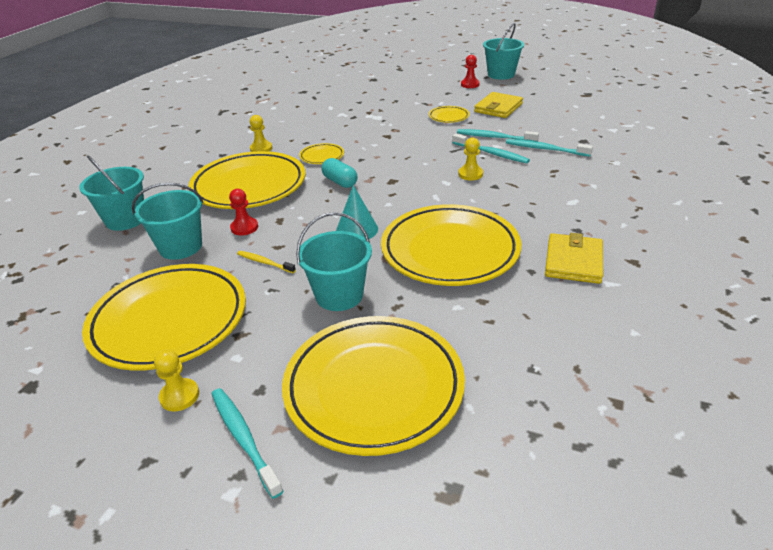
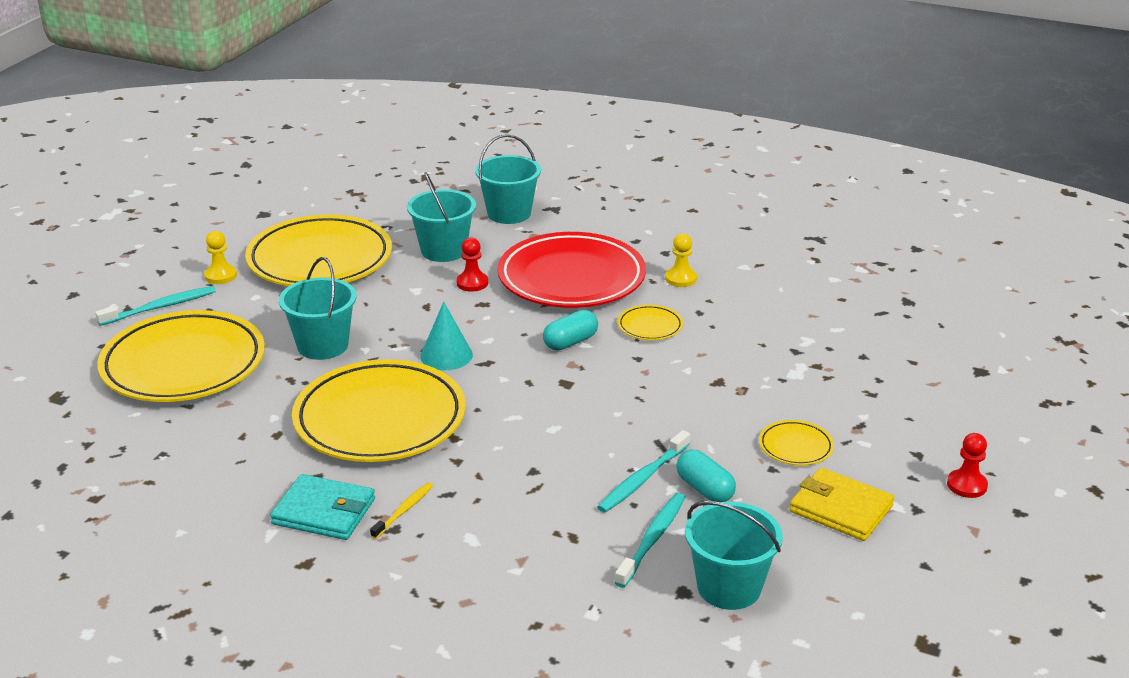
camera: 90 degrees right, 5 degrees down
yellow plate [188,151,306,209] -> red plate [498,232,646,308]
yellow toothbrush [237,251,296,273] -> yellow toothbrush moved to [370,483,433,539]
turquoise toothbrush [457,129,539,142] -> turquoise capsule [676,450,736,502]
yellow pawn [458,137,483,180] -> none
turquoise bucket [483,23,524,80] -> turquoise bucket moved to [685,501,783,610]
yellow wallet [545,233,603,284] -> turquoise wallet [270,474,375,540]

